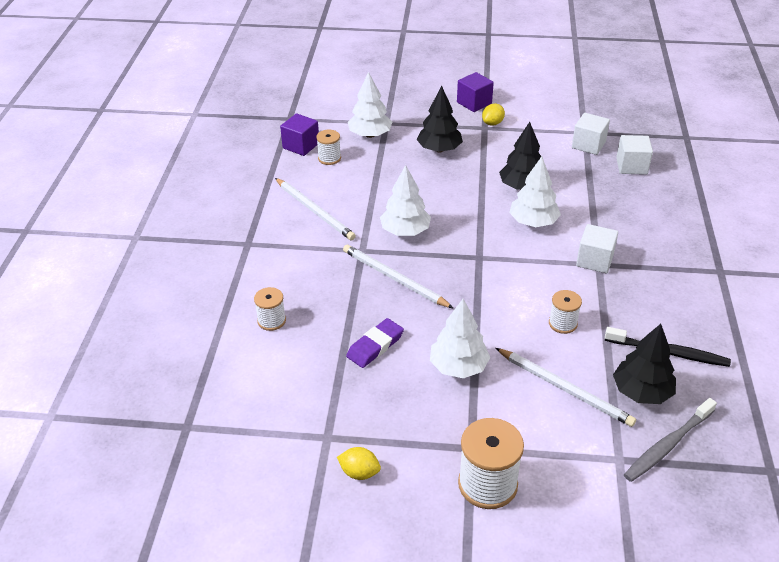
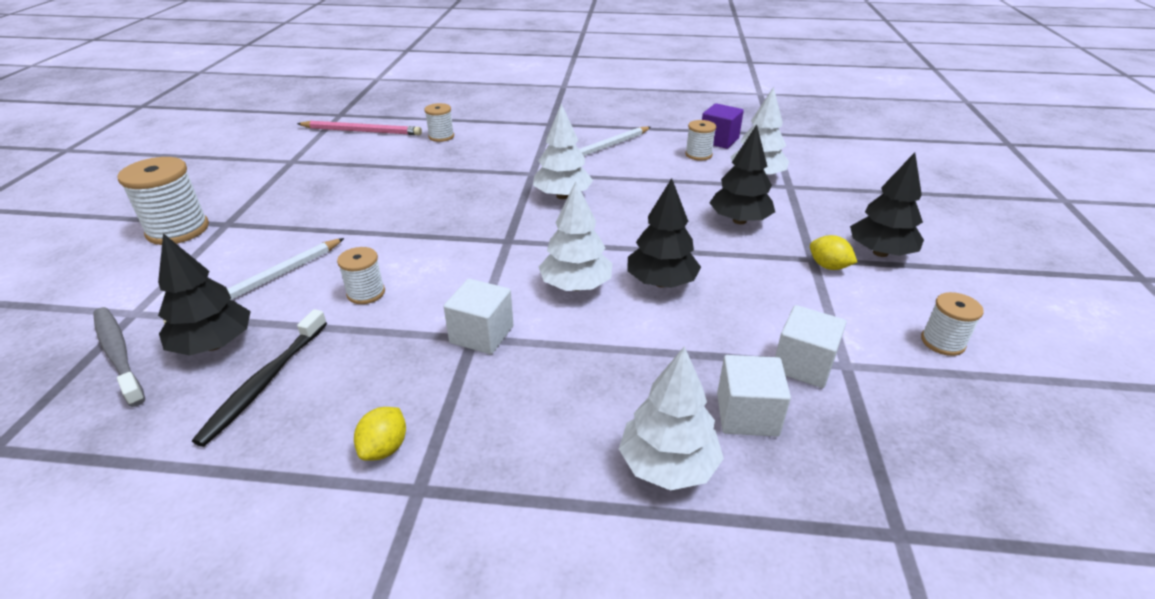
camera: 90 degrees right, 5 degrees down
yellow lemon [337,447,381,480] -> yellow lemon moved to [354,407,406,461]
white pencil [343,244,454,309] -> none
purple eraser [346,318,404,368] -> none
white tree [430,299,490,378] -> white tree moved to [619,346,724,490]
purple cube [457,72,494,112] -> black tree [850,152,924,257]
none -> pink pencil [297,121,422,135]
none -> white spool [921,292,984,356]

